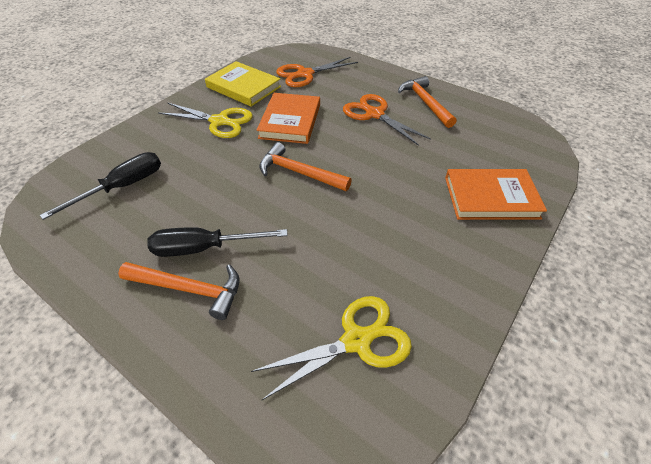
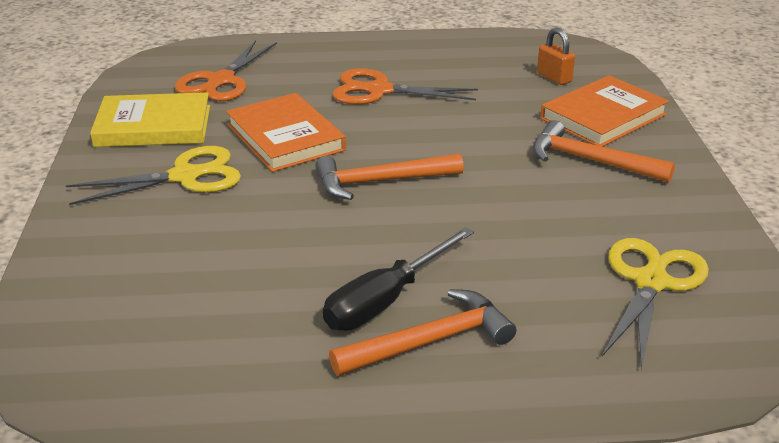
camera: 40 degrees left, 15 degrees down
black screwdriver [40,152,161,220] -> none
orange hammer [398,76,456,128] -> orange hammer moved to [533,120,675,183]
none -> orange padlock [537,28,575,85]

